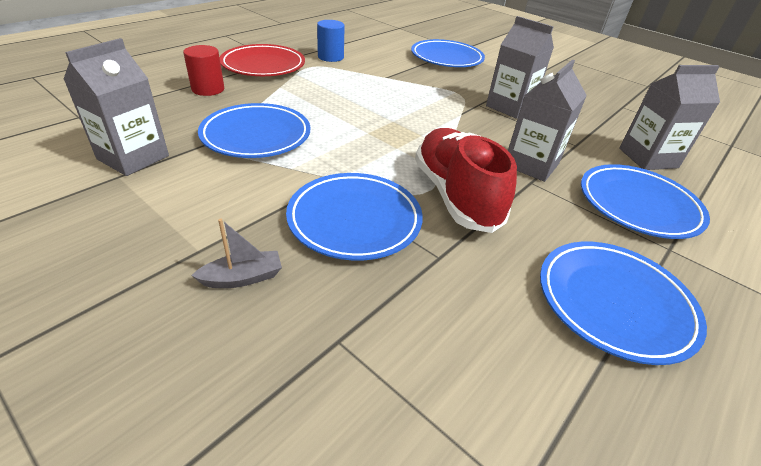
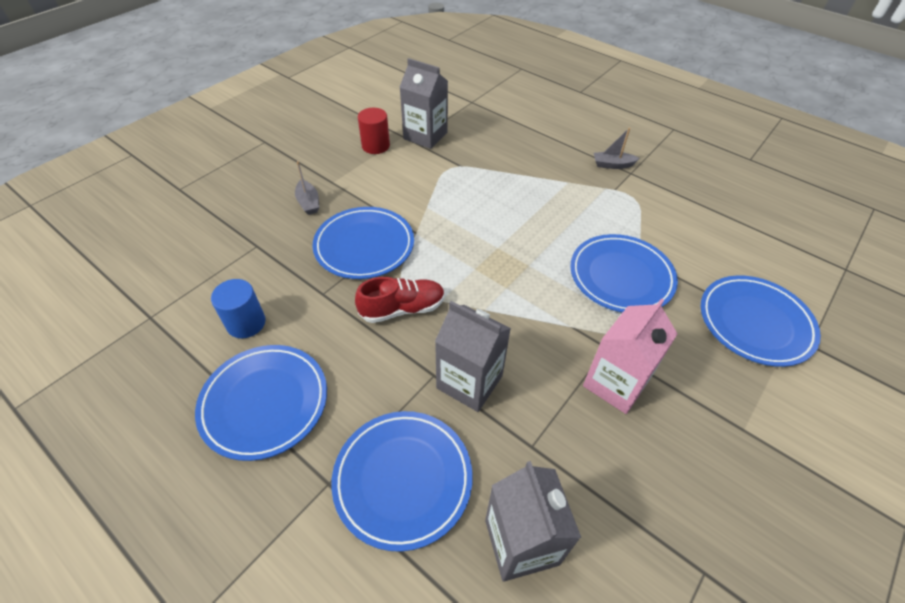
camera: 90 degrees right, 10 degrees up
red cylinder [183,45,224,96] -> red cylinder moved to [358,108,390,154]
blue plate [198,103,310,158] -> blue plate moved to [570,234,678,313]
red plate [220,44,305,76] -> grey boat [594,128,640,169]
blue cylinder [317,20,345,62] -> blue cylinder moved to [211,279,266,338]
red shoe [415,128,517,233] -> red shoe [355,277,445,323], size x0.65
grey carton [486,16,554,119] -> pink carton [583,298,677,414]

